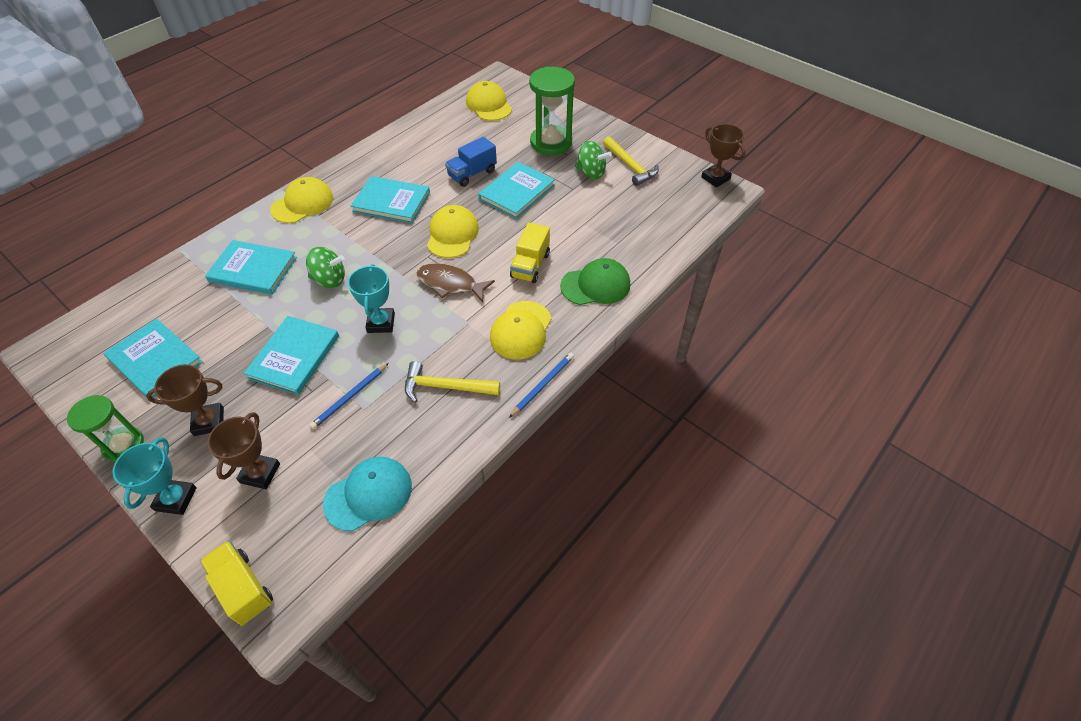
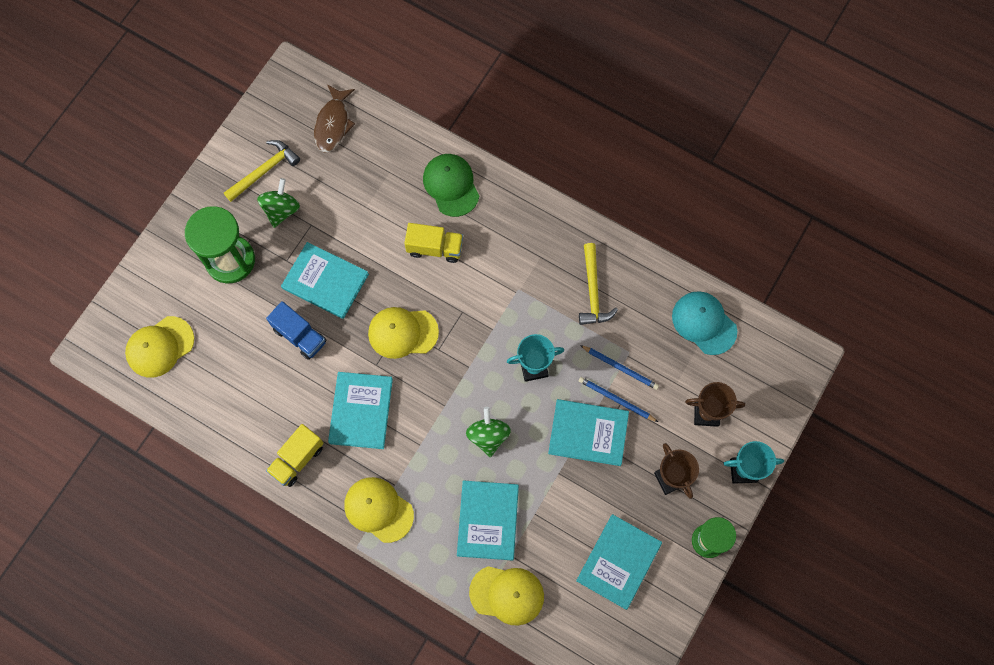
camera: 100 degrees left, 20 degrees up
yellow truck [200,540,273,626] -> yellow truck moved to [266,424,324,487]
brown fish [416,263,495,302] -> brown fish moved to [314,84,355,153]
yellow cap [490,301,552,360] -> yellow cap moved to [469,566,544,626]
blue pencil [509,353,574,418] -> blue pencil moved to [579,377,658,422]
brown trophy [701,124,746,187] -> none

